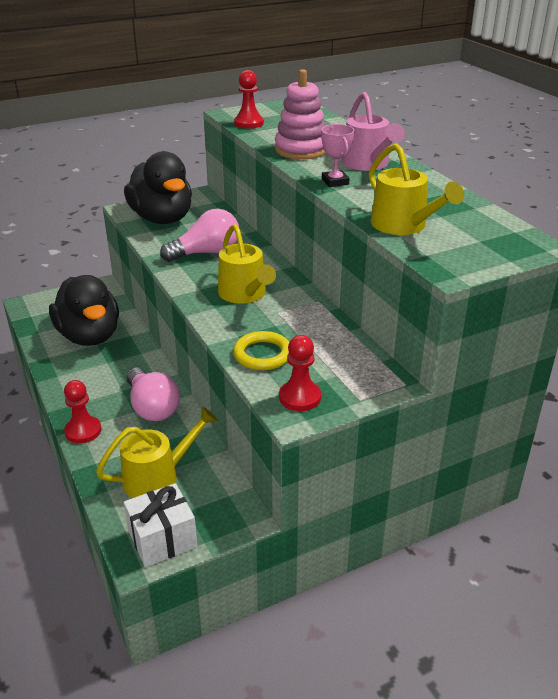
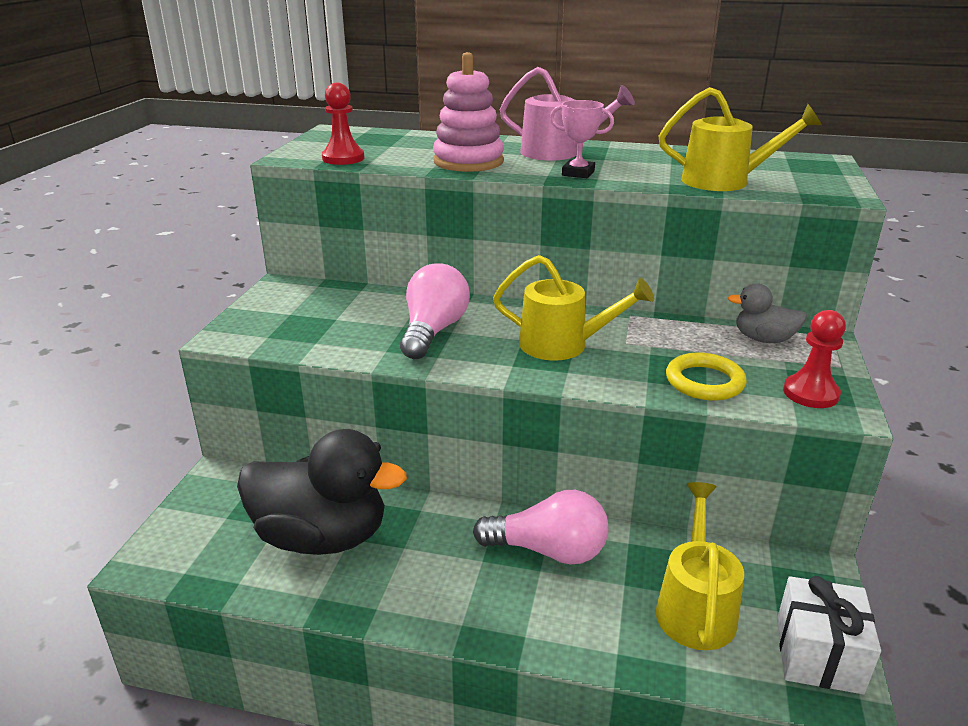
camera: 50 degrees left, 5 degrees down
red pawn [64,380,102,444] -> none
black duck [124,151,192,224] -> none
none -> grey duck [728,283,807,343]

